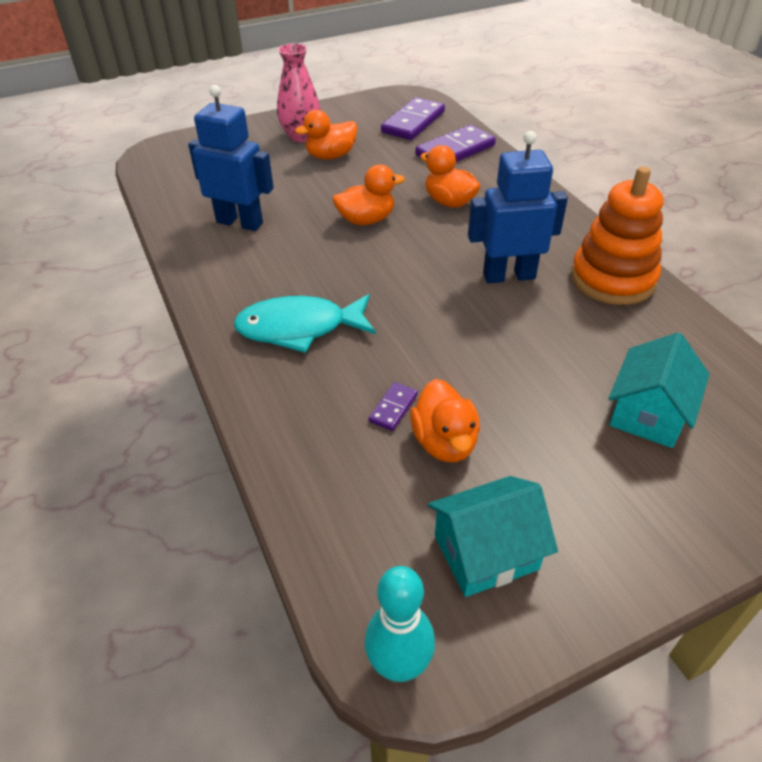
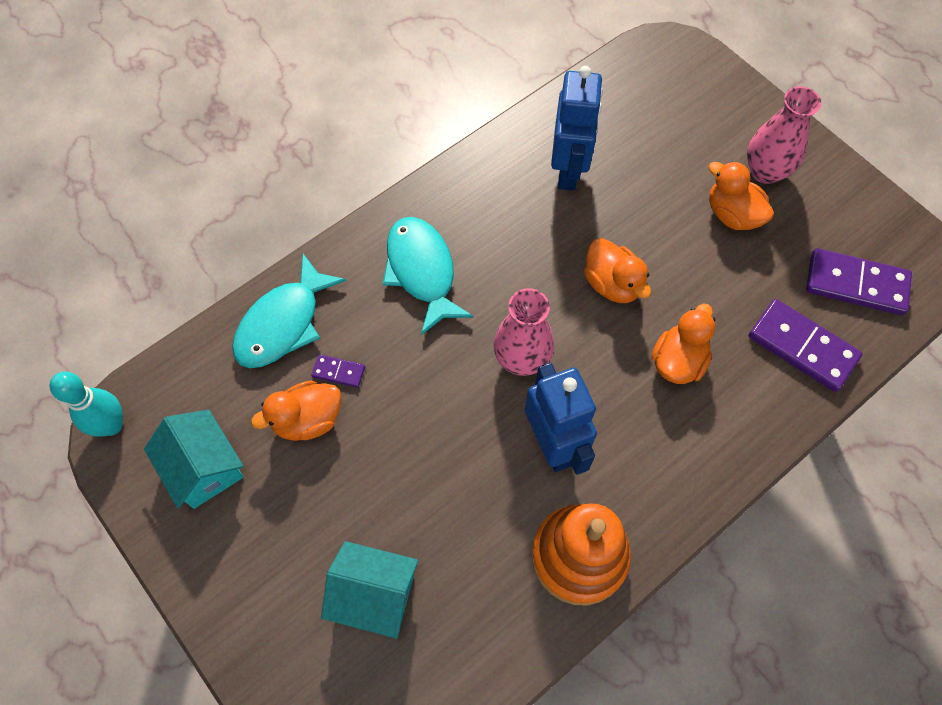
camera: 75 degrees right, 20 degrees up
none -> turquoise fish [232,254,346,368]
none -> pink vase [493,288,554,376]

